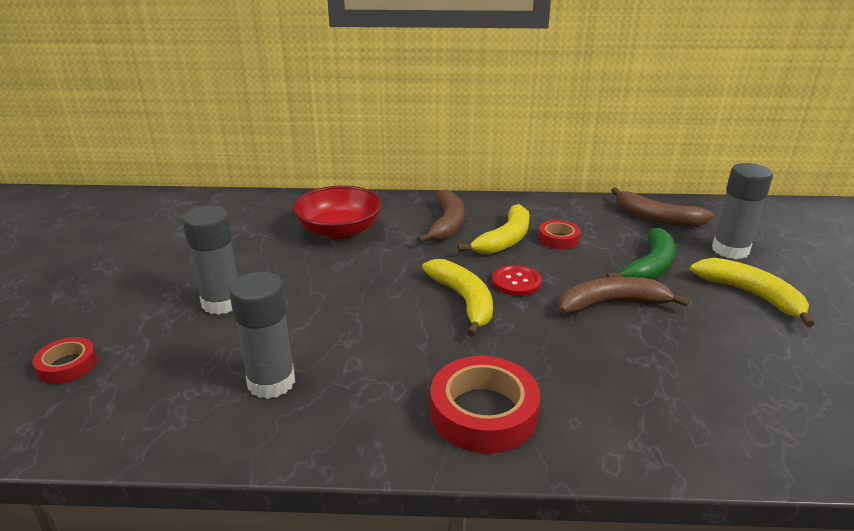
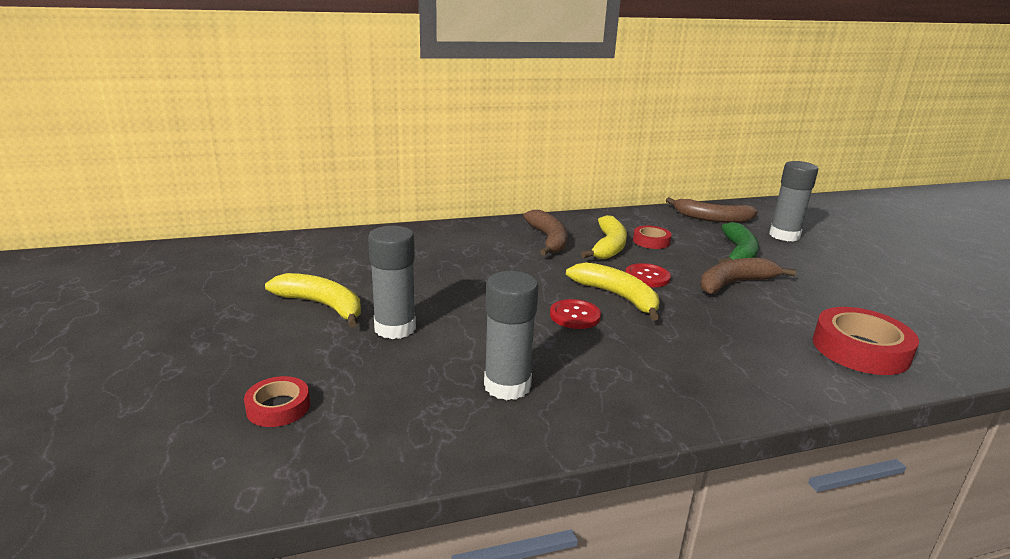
camera: 20 degrees left, 5 degrees down
red bowl [293,185,382,239] -> none
red tape [430,356,540,453] -> red tape moved to [813,307,919,375]
yellow banana [690,258,814,327] -> yellow banana moved to [265,273,361,327]
none -> red button [550,299,601,329]

